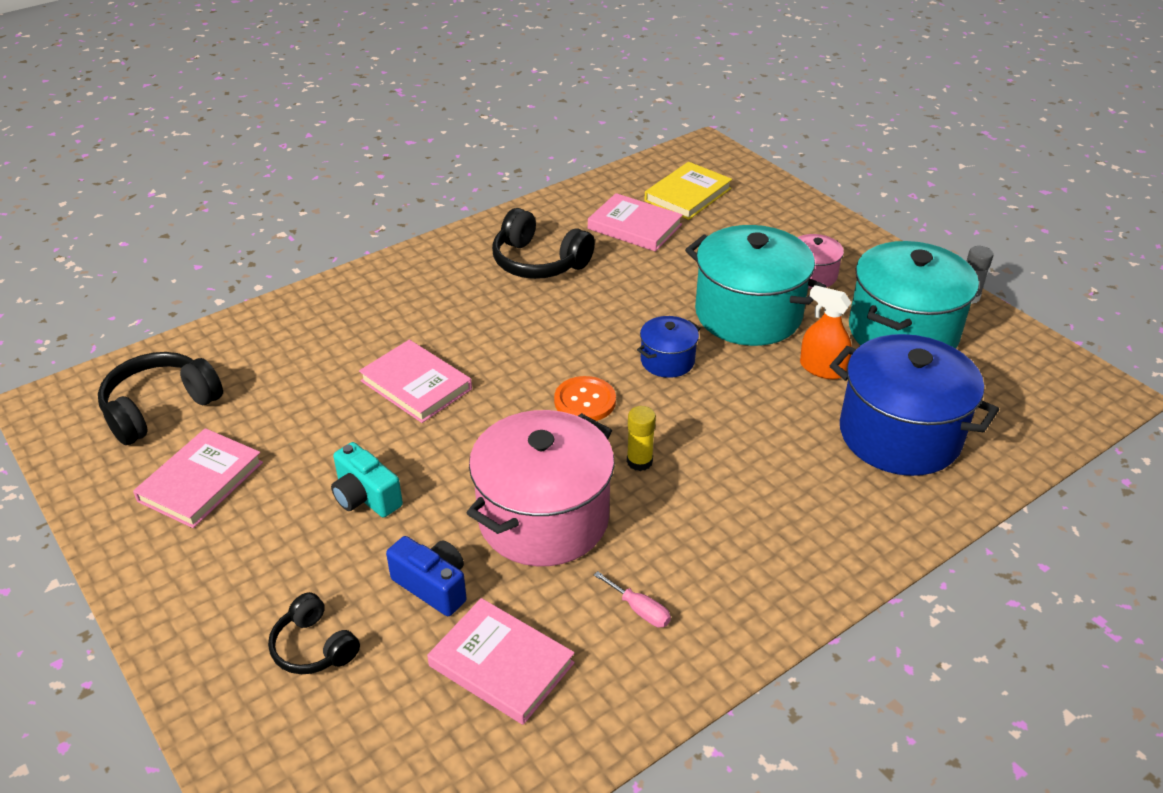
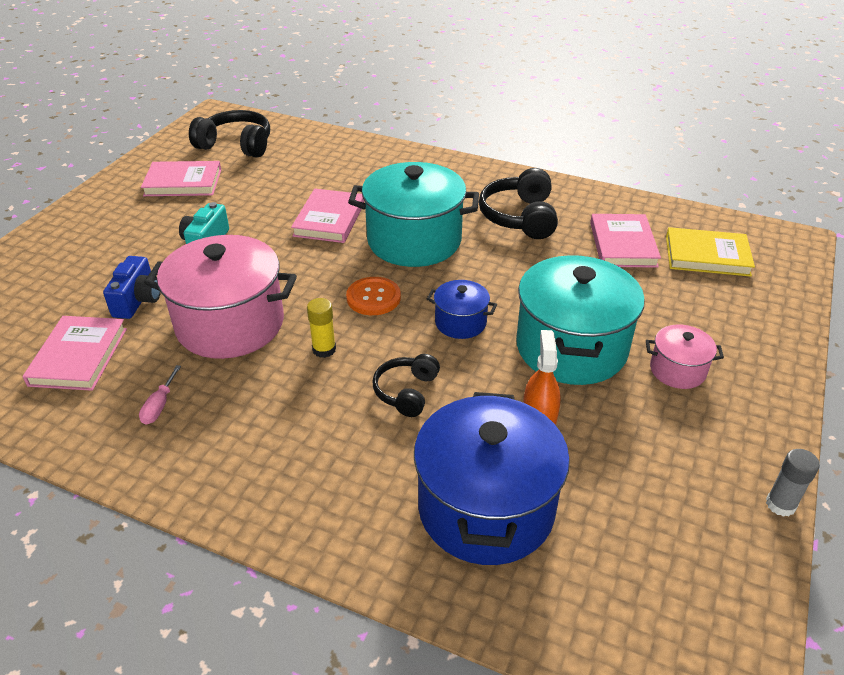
camera: 60 degrees right, 0 degrees up
black headphones [268,592,360,674] -> black headphones moved to [373,354,440,417]
turquoise pot [849,241,979,349] -> turquoise pot moved to [348,162,479,267]

